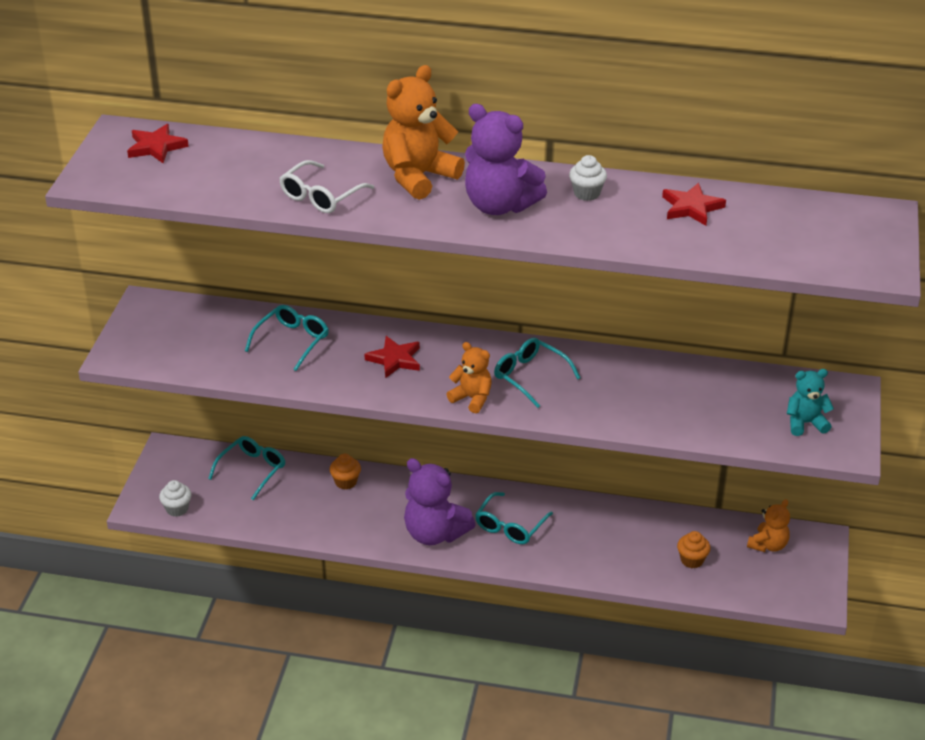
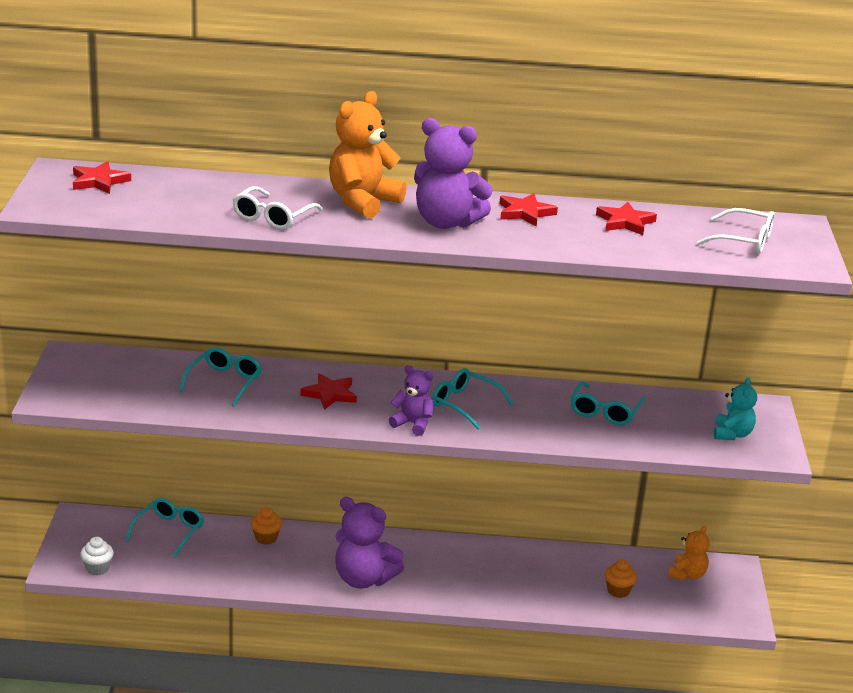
camera: 10 degrees left, 10 degrees down
orange teddy bear [446,342,492,413] -> purple teddy bear [389,365,434,436]
turquoise glasses [475,492,553,544] -> turquoise glasses moved to [570,381,646,426]
white cupcake [569,155,607,201] -> red star [499,193,558,227]
turquoise teddy bear [787,369,834,436] -> turquoise teddy bear turned 120 degrees clockwise [714,377,757,440]
none -> white glasses [697,208,775,254]

